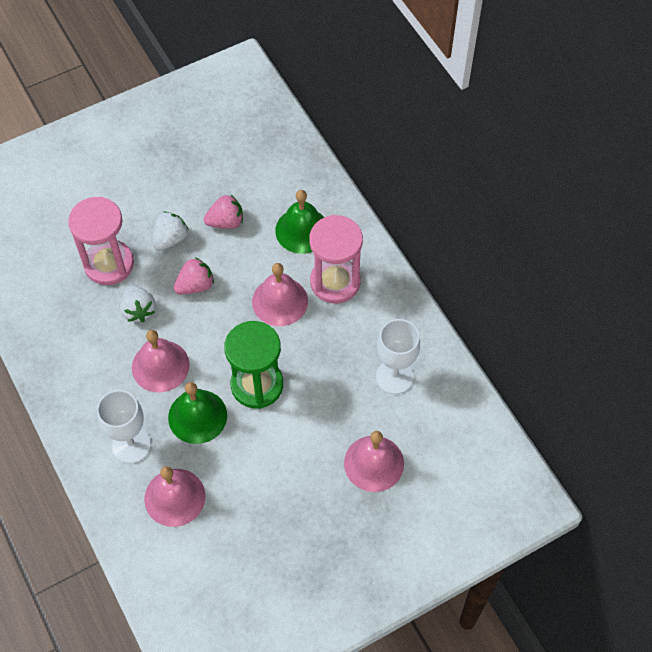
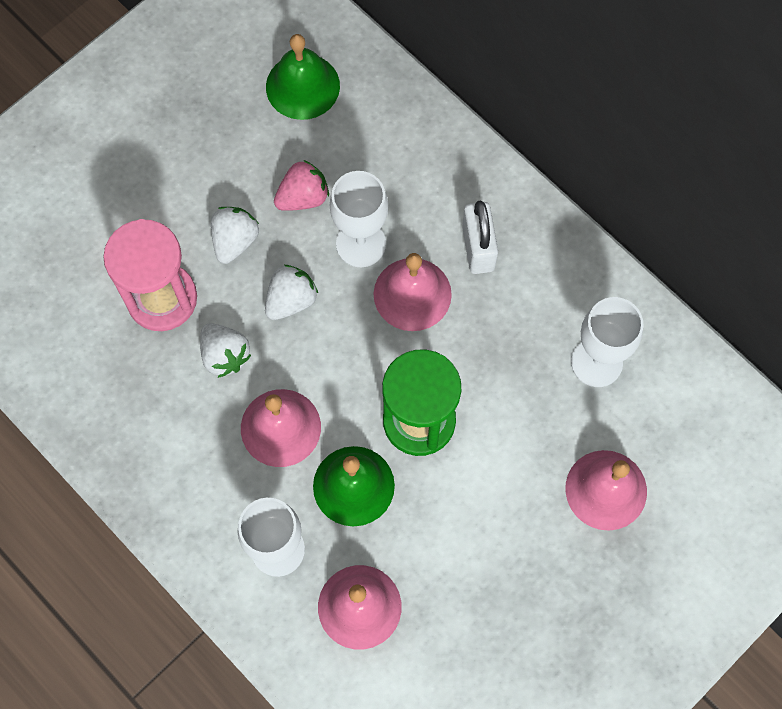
camera: 15 degrees left, 10 degrees up
pink strawberry [174,257,214,294] -> white strawberry [265,265,318,320]
green bell [275,190,324,254] -> green bell moved to [266,34,340,120]
pink hourglass [309,215,363,303] -> white padlock [462,201,498,274]
none -> white goblet [330,171,388,267]

